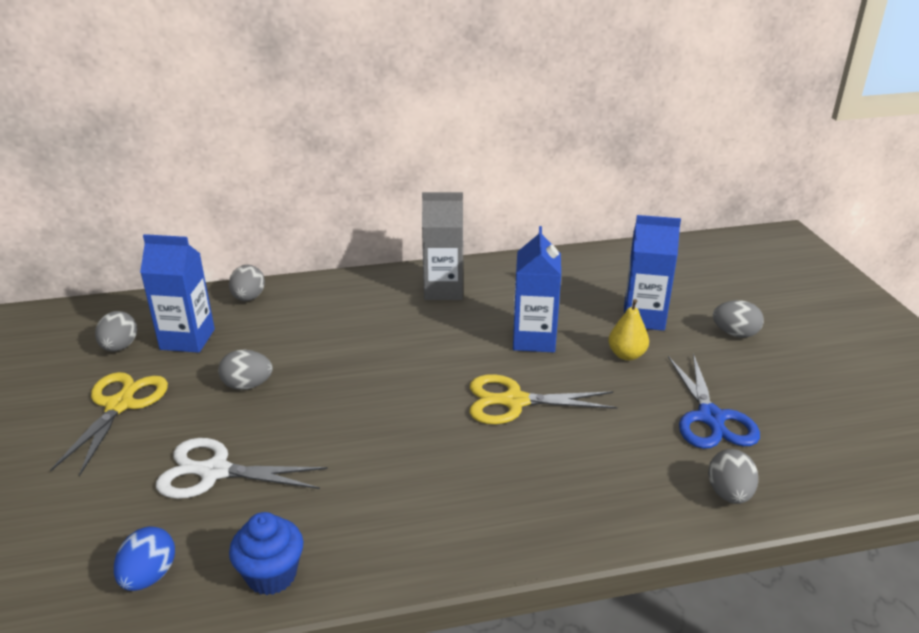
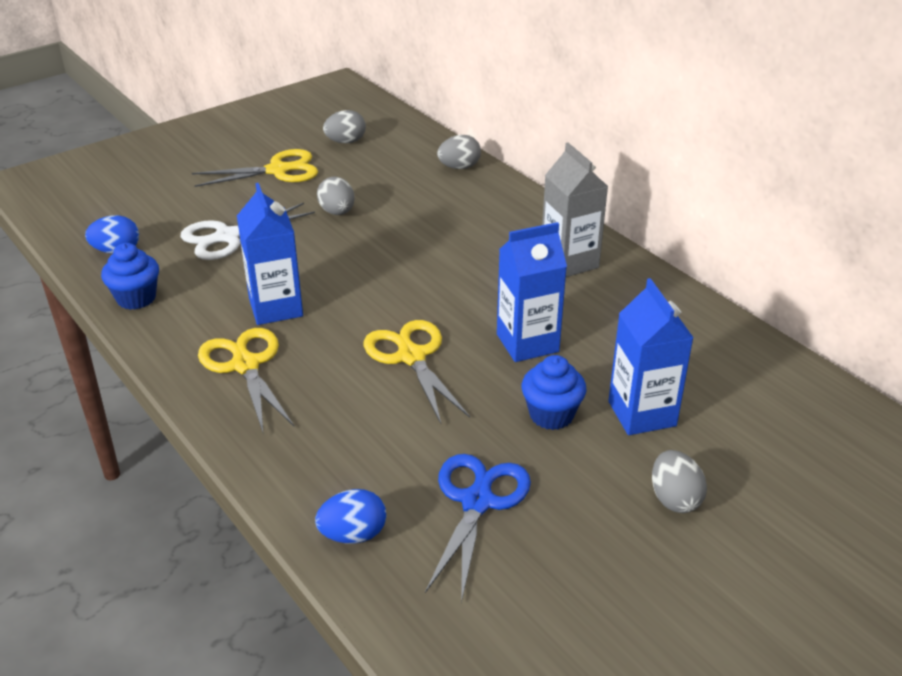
camera: 65 degrees right, 5 degrees up
blue carton [140,234,215,353] -> blue carton moved to [237,183,303,325]
white scissors [156,438,328,499] -> white scissors turned 105 degrees counterclockwise [180,203,315,260]
yellow pear [608,299,649,360] -> blue cupcake [521,355,586,430]
blue scissors [668,353,760,449] -> blue scissors turned 135 degrees clockwise [425,454,531,603]
grey egg [708,449,758,504] -> blue egg [315,489,386,544]
none -> yellow scissors [198,328,294,435]

